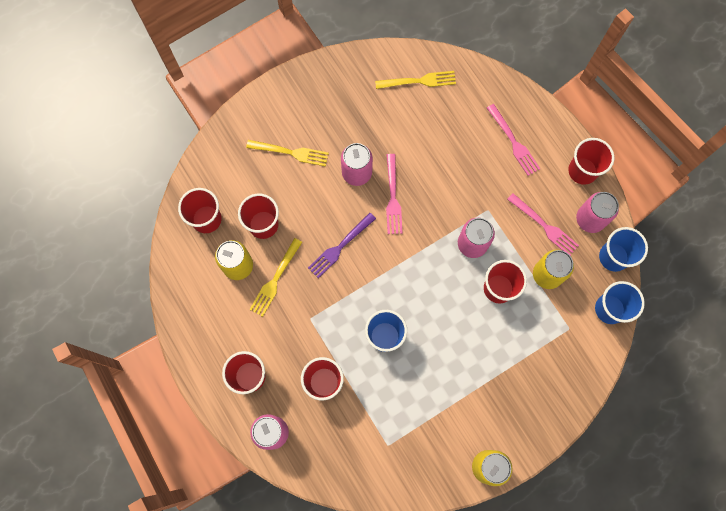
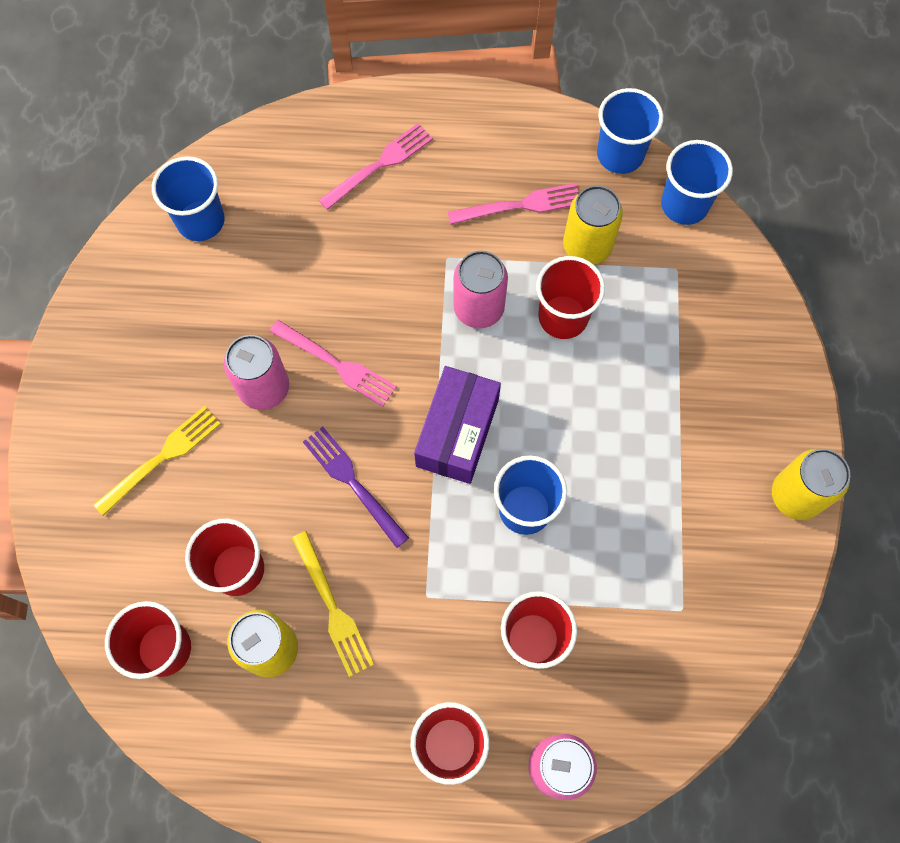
camera: 55 degrees left, 5 degrees down
purple fork [308,213,376,278] -> purple fork turned 150 degrees clockwise [303,427,409,548]
yellow fork [375,71,456,89] -> blue cup [152,156,225,241]
pink fork [487,104,540,176] -> pink fork turned 45 degrees counterclockwise [319,123,433,210]
red cup [568,138,614,185] -> none
pink can [576,192,619,233] -> none
none -> purple box [414,366,501,484]

